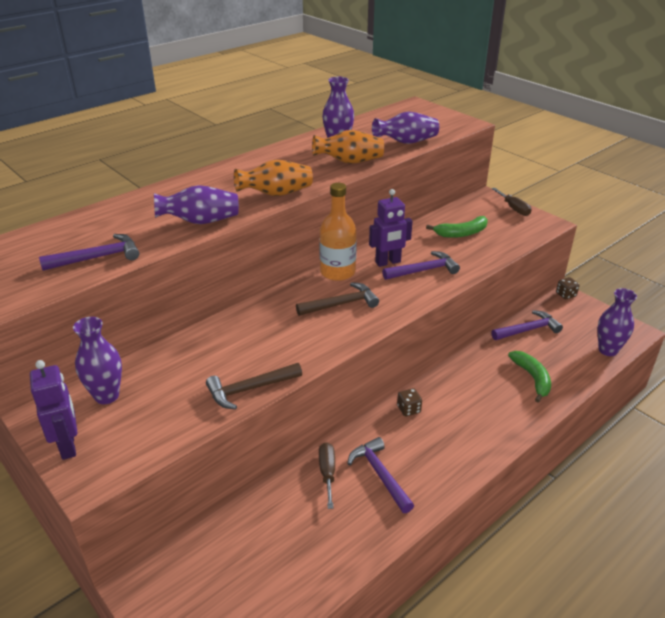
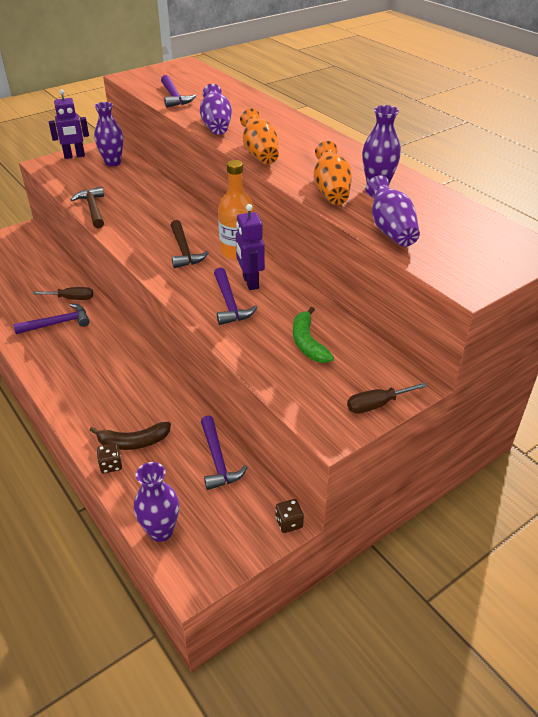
camera: 95 degrees right, 5 degrees up
brown dice [397,388,422,416] -> brown dice moved to [97,443,122,474]
green banana [508,351,551,403] -> brown banana [89,422,171,450]

